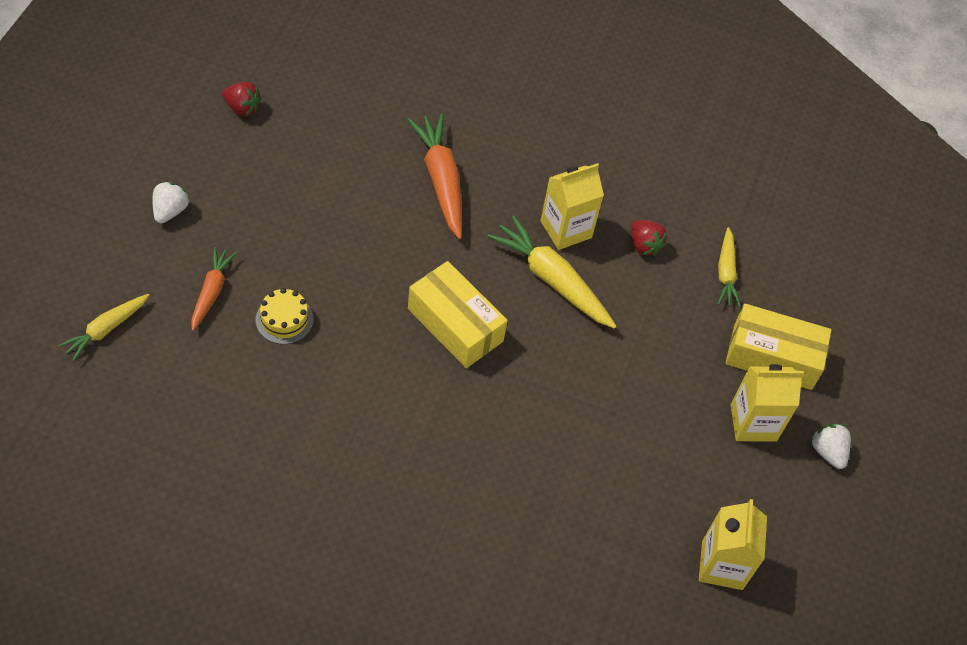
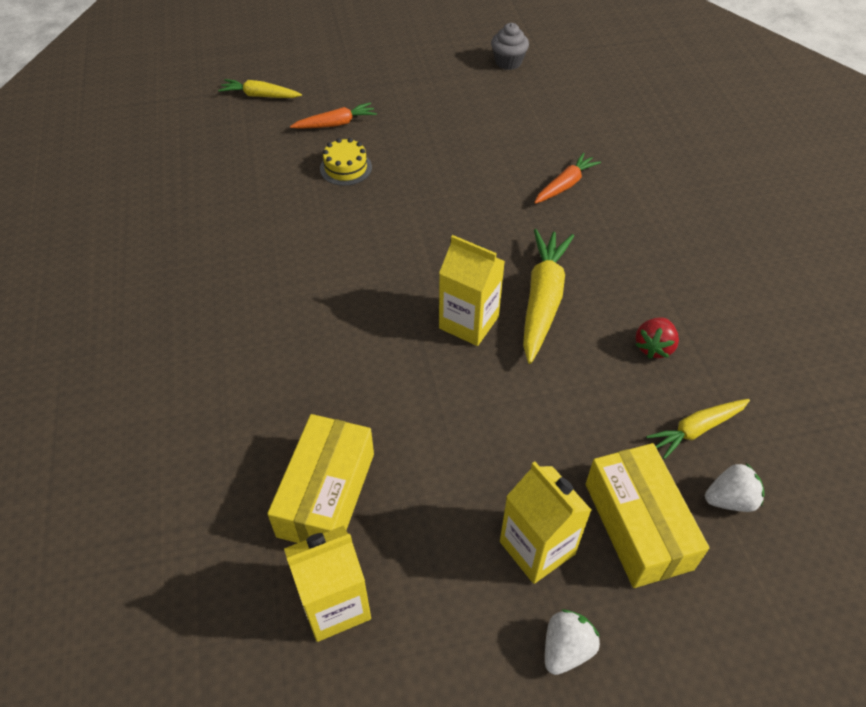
camera: 65 degrees right, 5 degrees down
white strawberry [153,182,189,223] -> white strawberry moved to [705,463,764,512]
red strawberry [222,82,262,116] -> grey cupcake [491,23,529,70]
orange carrot [408,114,462,239] -> orange carrot [534,152,601,204], size x0.60
yellow box [408,261,508,368] -> yellow box moved to [267,414,374,543]
yellow carton [540,163,604,250] -> yellow carton moved to [439,235,505,346]

